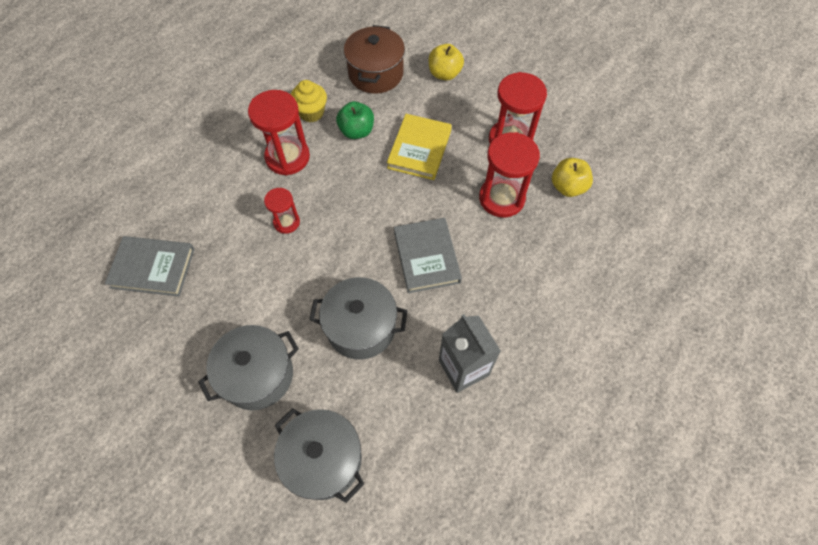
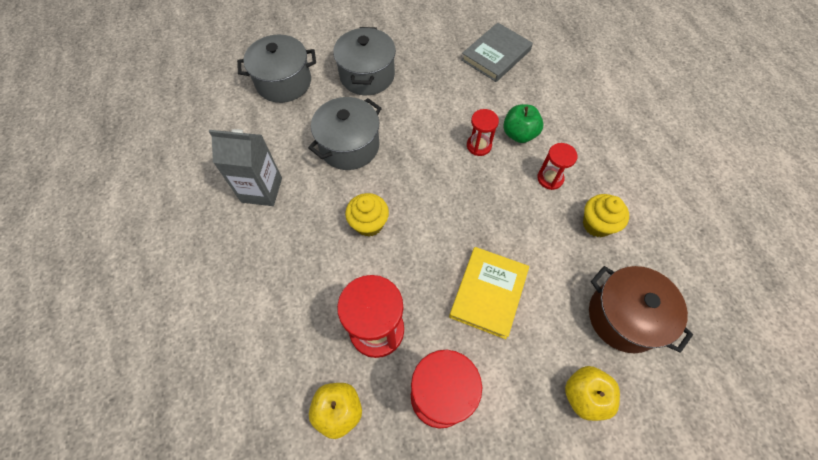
camera: 125 degrees right, 0 degrees up
red hourglass [248,90,310,175] -> red hourglass [537,143,578,190], size x0.56
green apple [336,101,374,139] -> green apple moved to [503,104,543,143]
yellow book [387,114,452,180] -> yellow book turned 60 degrees clockwise [449,247,529,339]
grey book [394,218,462,293] -> yellow cupcake [345,193,389,237]

